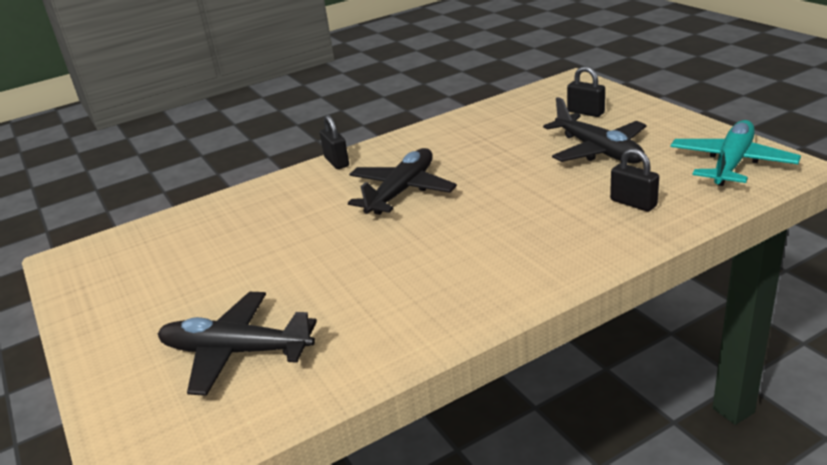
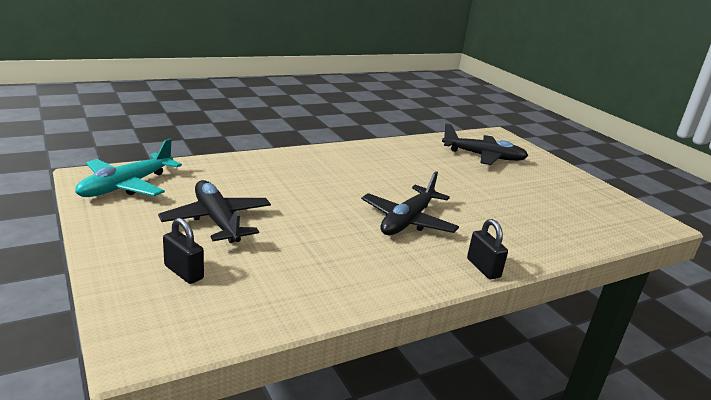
camera: 175 degrees right, 5 degrees down
black padlock [610,148,659,212] -> none

